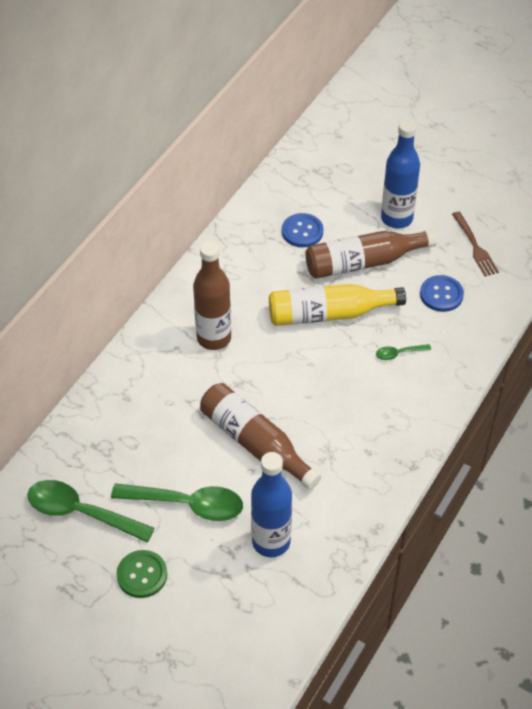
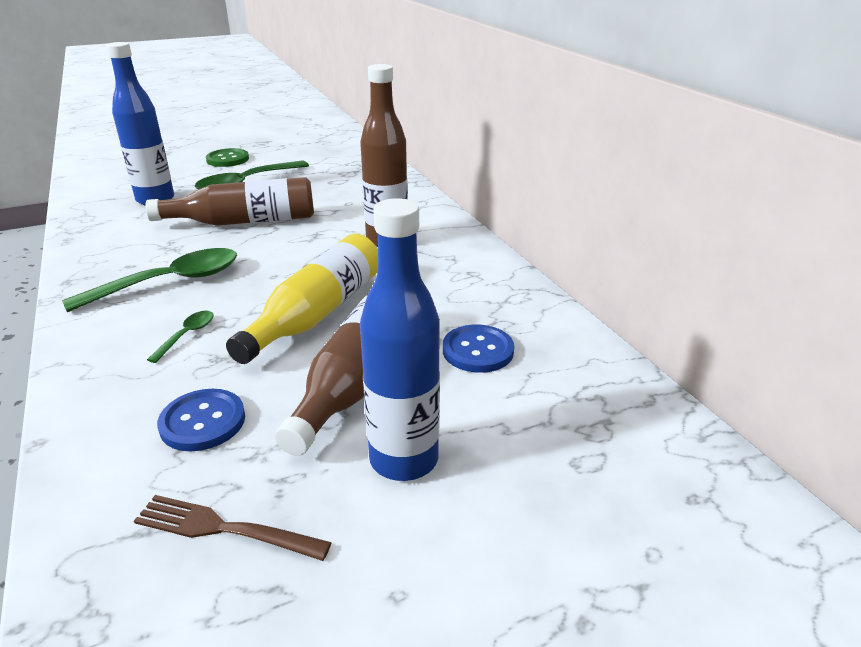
camera: 125 degrees right, 20 degrees down
green spoon [27,480,155,543] -> green spoon moved to [62,248,237,312]

